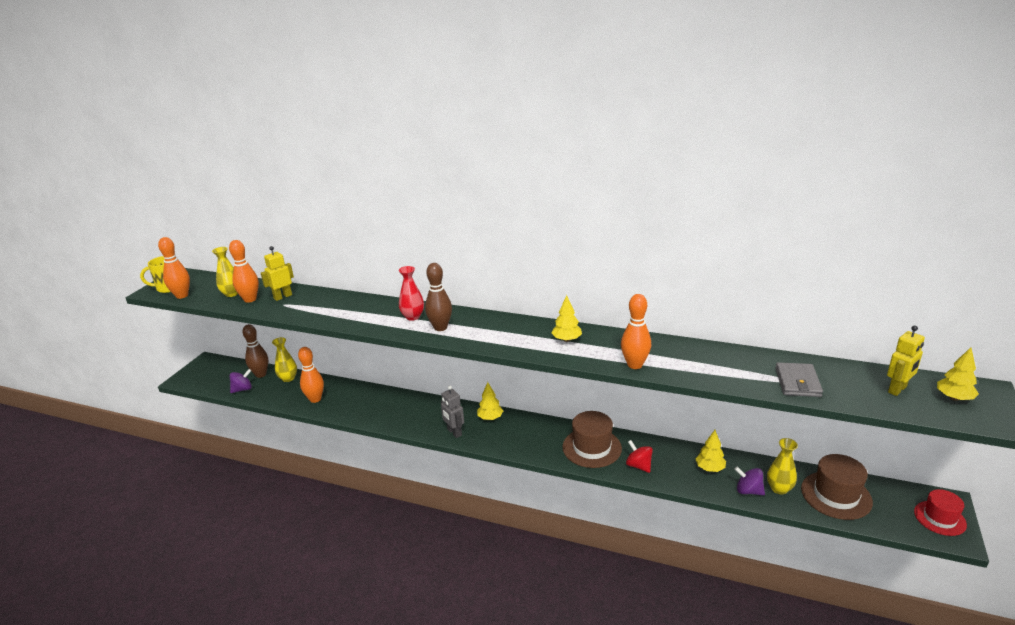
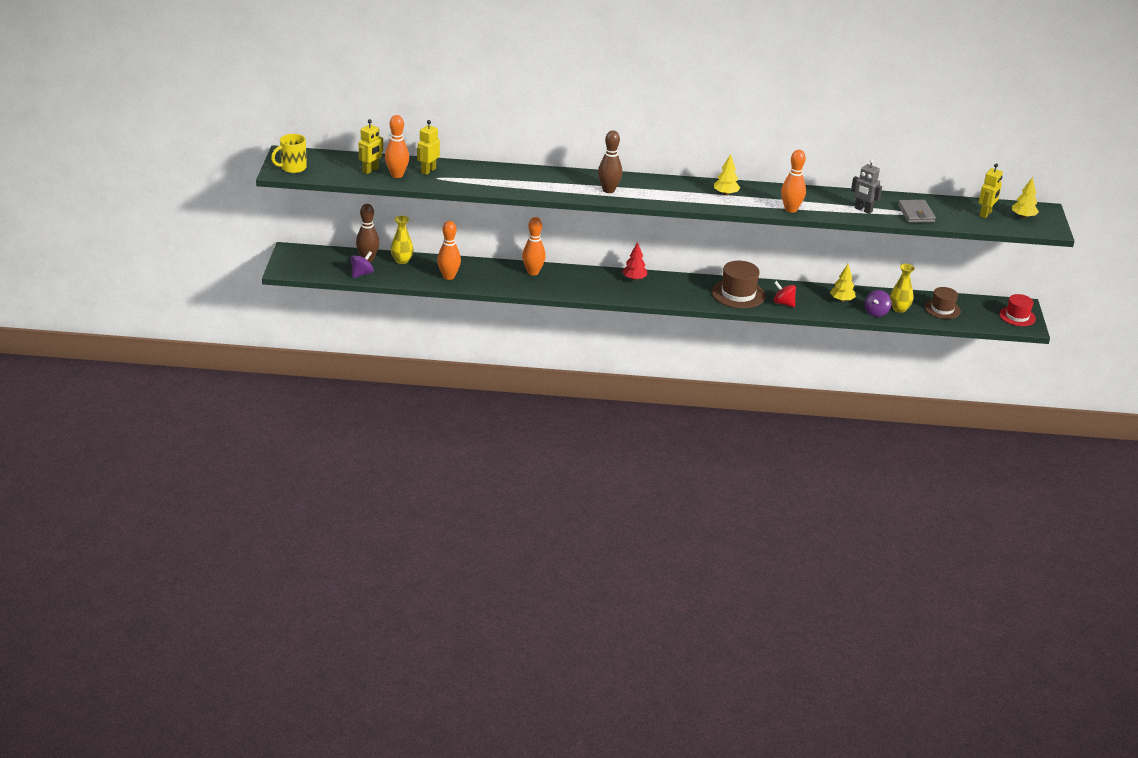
camera: 20 degrees left, 5 degrees up
orange bowling pin [158,237,190,299] -> orange bowling pin moved to [522,217,546,276]
yellow vase [212,247,238,297] -> yellow robot [359,119,383,174]
red vase [399,266,424,321] -> none
grey robot [441,385,464,438] -> grey robot moved to [851,159,882,214]
yellow tree [477,382,503,420] -> red tree [622,242,647,281]
purple spinning top [735,467,765,495] -> purple spinning top turned 75 degrees counterclockwise [865,290,891,317]
brown hat [801,454,873,520] -> brown hat [925,287,961,319], size x0.67

